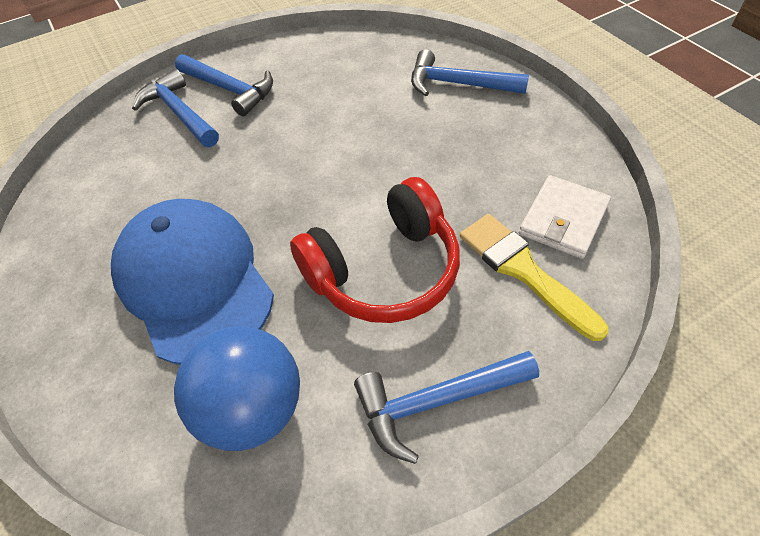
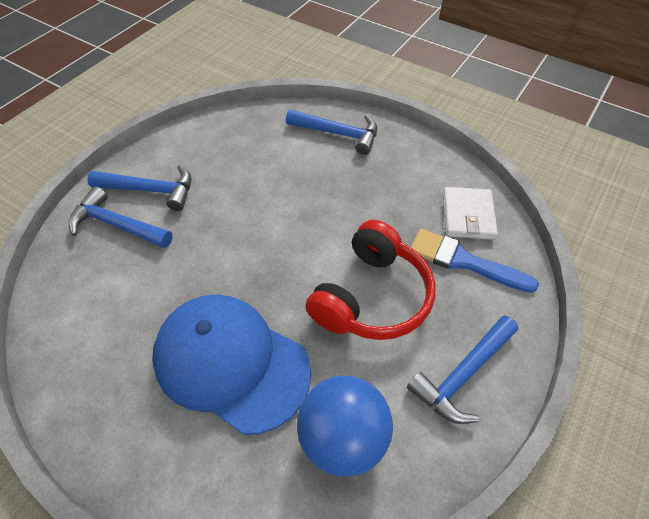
camera: 30 degrees left, 0 degrees up
blue hammer [411,49,529,96] -> blue hammer turned 150 degrees counterclockwise [286,110,377,155]
yellow brush [460,214,608,341] -> blue brush [411,229,539,293]

